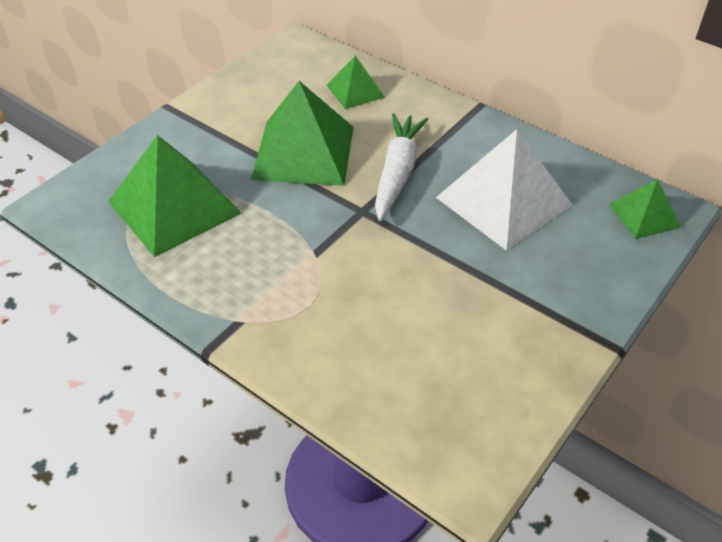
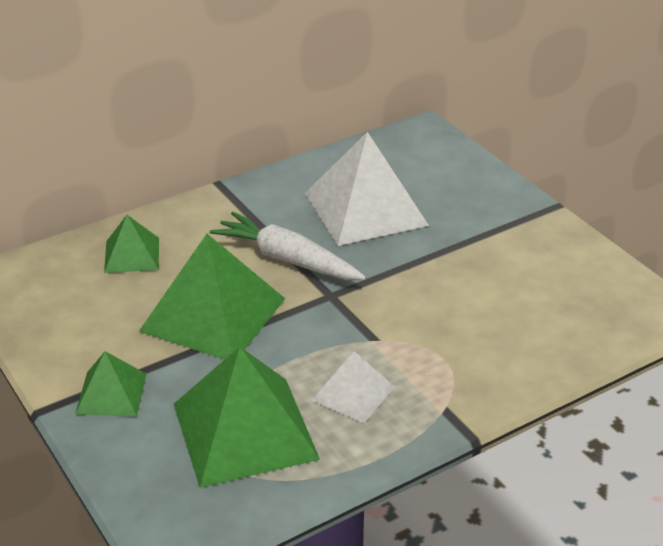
camera: 70 degrees left, 10 degrees down
green pyramid [609,179,681,239] -> green pyramid moved to [75,351,146,416]
none -> white pyramid [311,351,395,423]

